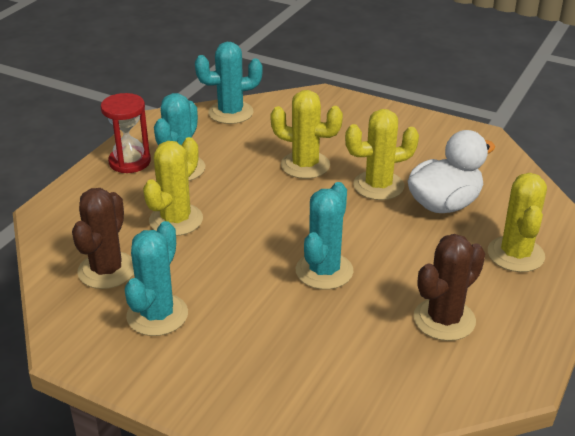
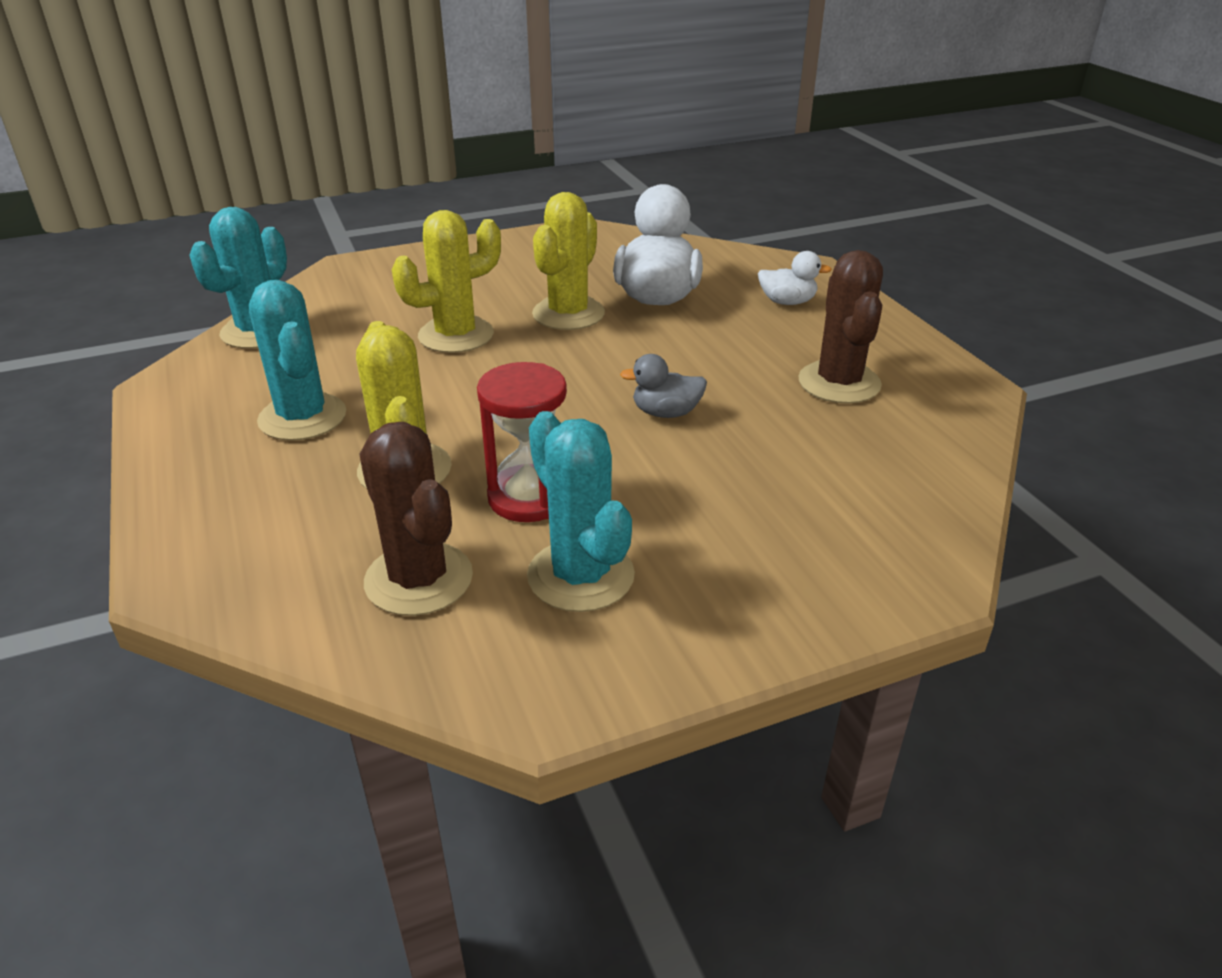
camera: 50 degrees left, 0 degrees up
red hourglass [101,93,151,173] -> red hourglass moved to [477,362,567,522]
turquoise cactus [296,182,353,290] -> grey duck [620,354,707,418]
yellow cactus [488,173,547,272] -> white duck [758,251,832,305]

